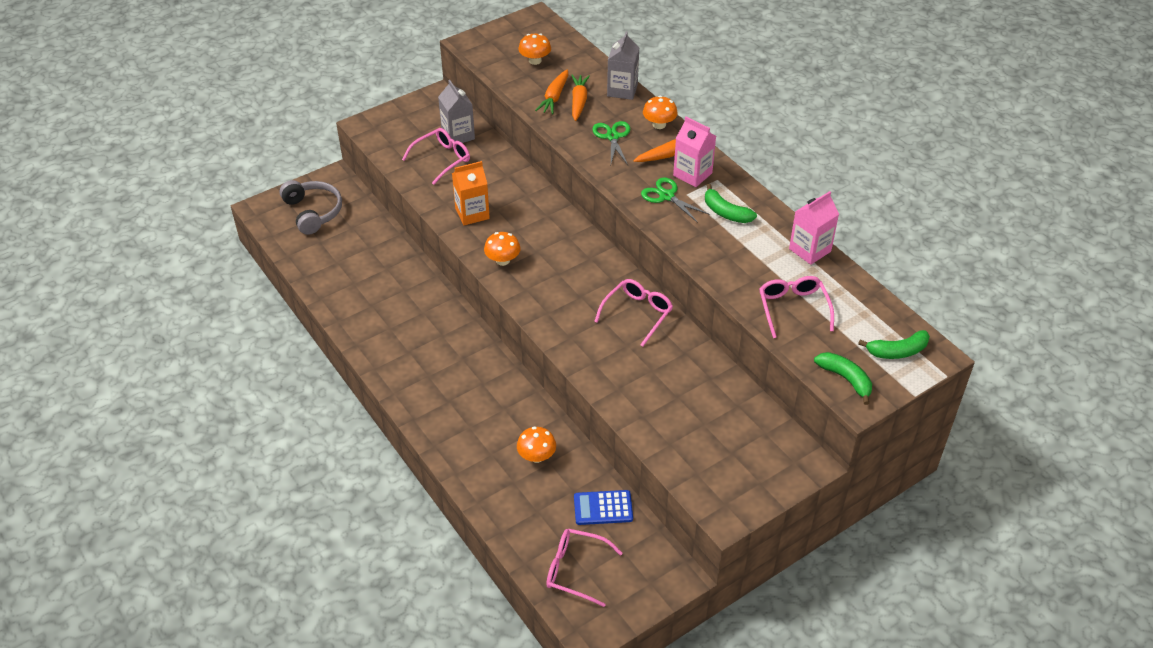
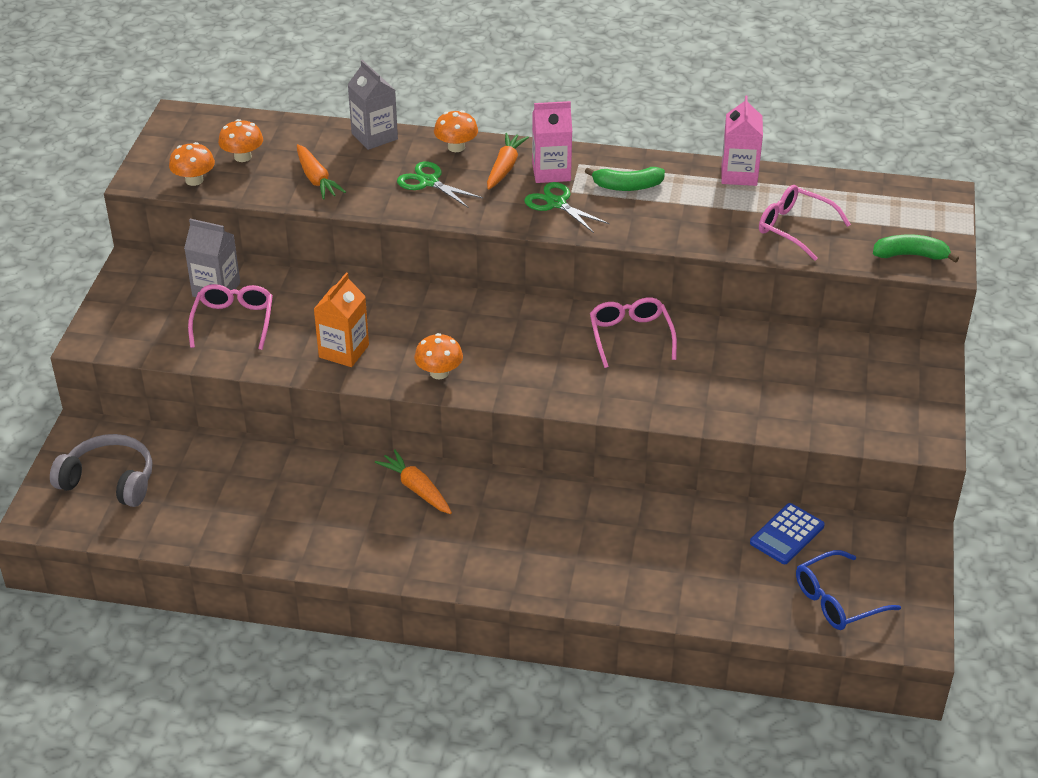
camera: 45 degrees left, 5 degrees down
orange mushroom [517,427,556,463] -> orange mushroom moved to [169,142,215,186]
pink glasses [546,529,623,607] -> blue glasses [796,550,901,630]
orange carrot [571,75,590,121] -> orange carrot moved to [375,450,452,514]
green scissors [641,177,710,223] -> green scissors turned 45 degrees clockwise [524,182,610,233]
green banana [858,330,930,359] -> none

